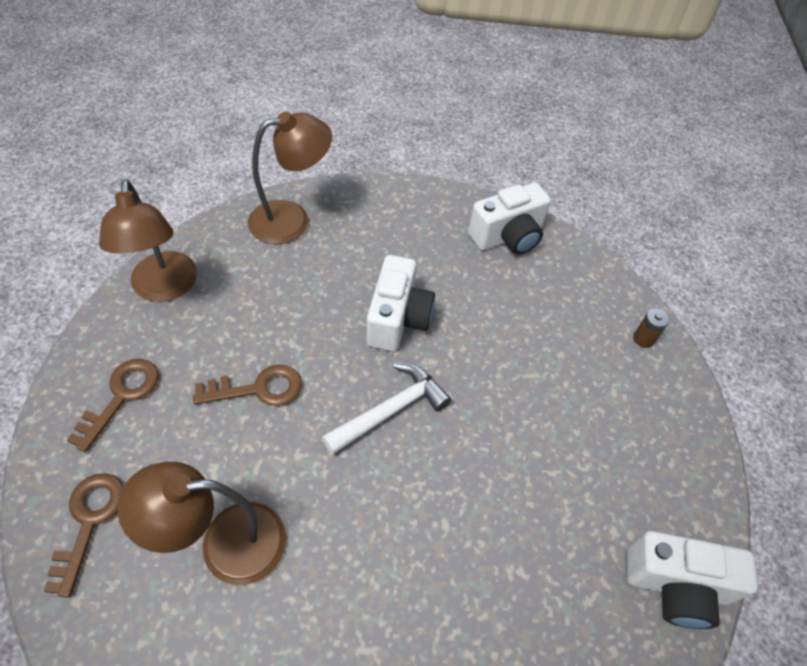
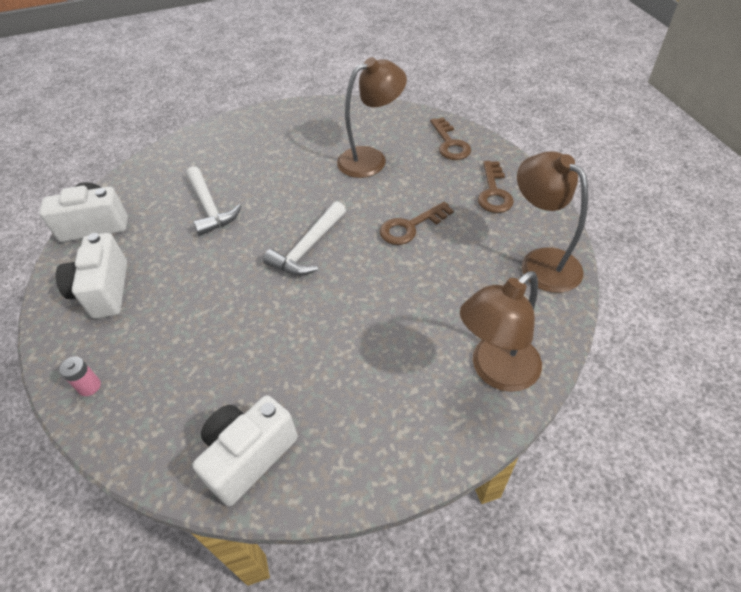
camera: 165 degrees right, 5 degrees down
white camera [367,255,435,351] -> white camera moved to [56,233,127,319]
brown battery [633,309,669,348] -> pink battery [59,357,101,396]
none -> white hammer [186,166,242,236]

